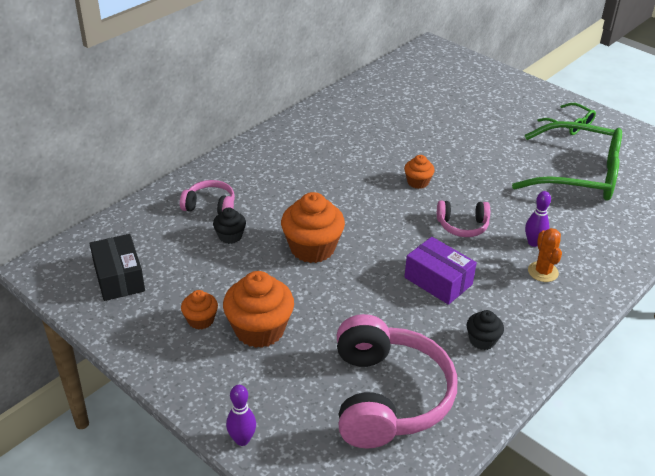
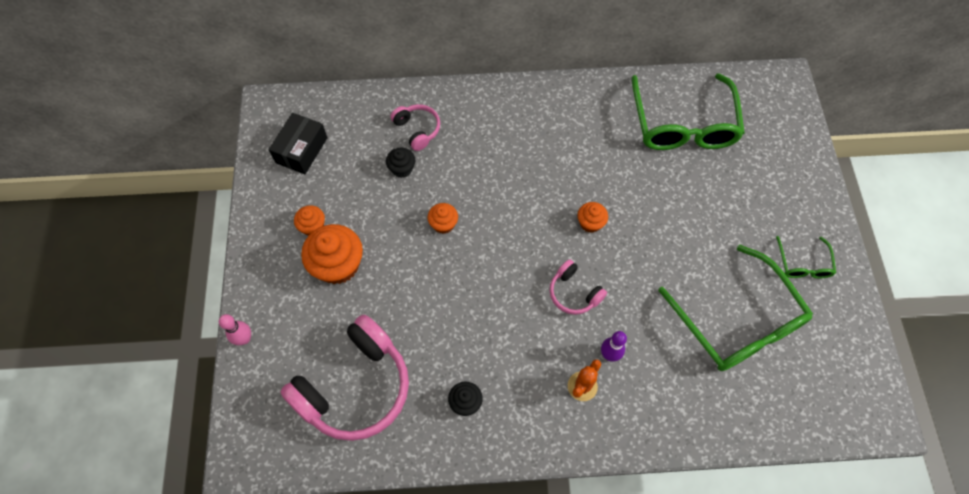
camera: 45 degrees right, 25 degrees up
purple bowling pin [226,385,256,446] -> pink bowling pin [219,314,251,345]
orange cupcake [281,192,345,263] -> orange cupcake [427,203,458,234], size x0.53
purple box [404,237,477,305] -> none
none -> green glasses [632,73,745,150]

